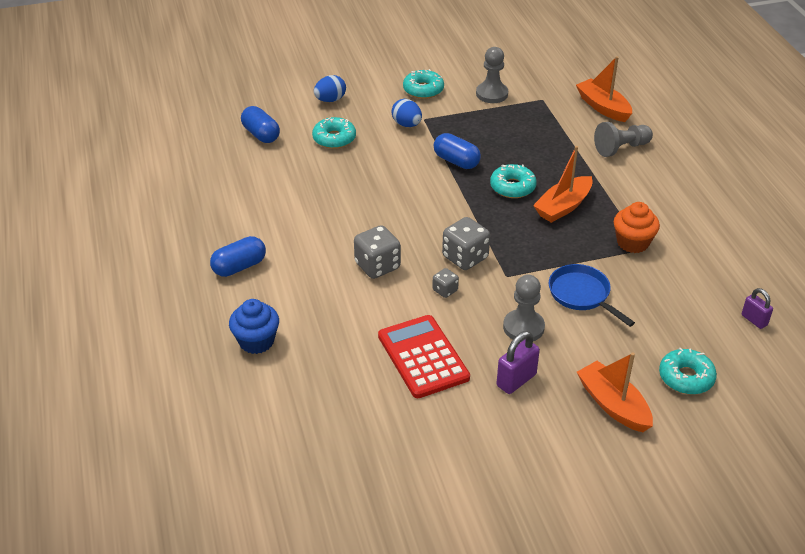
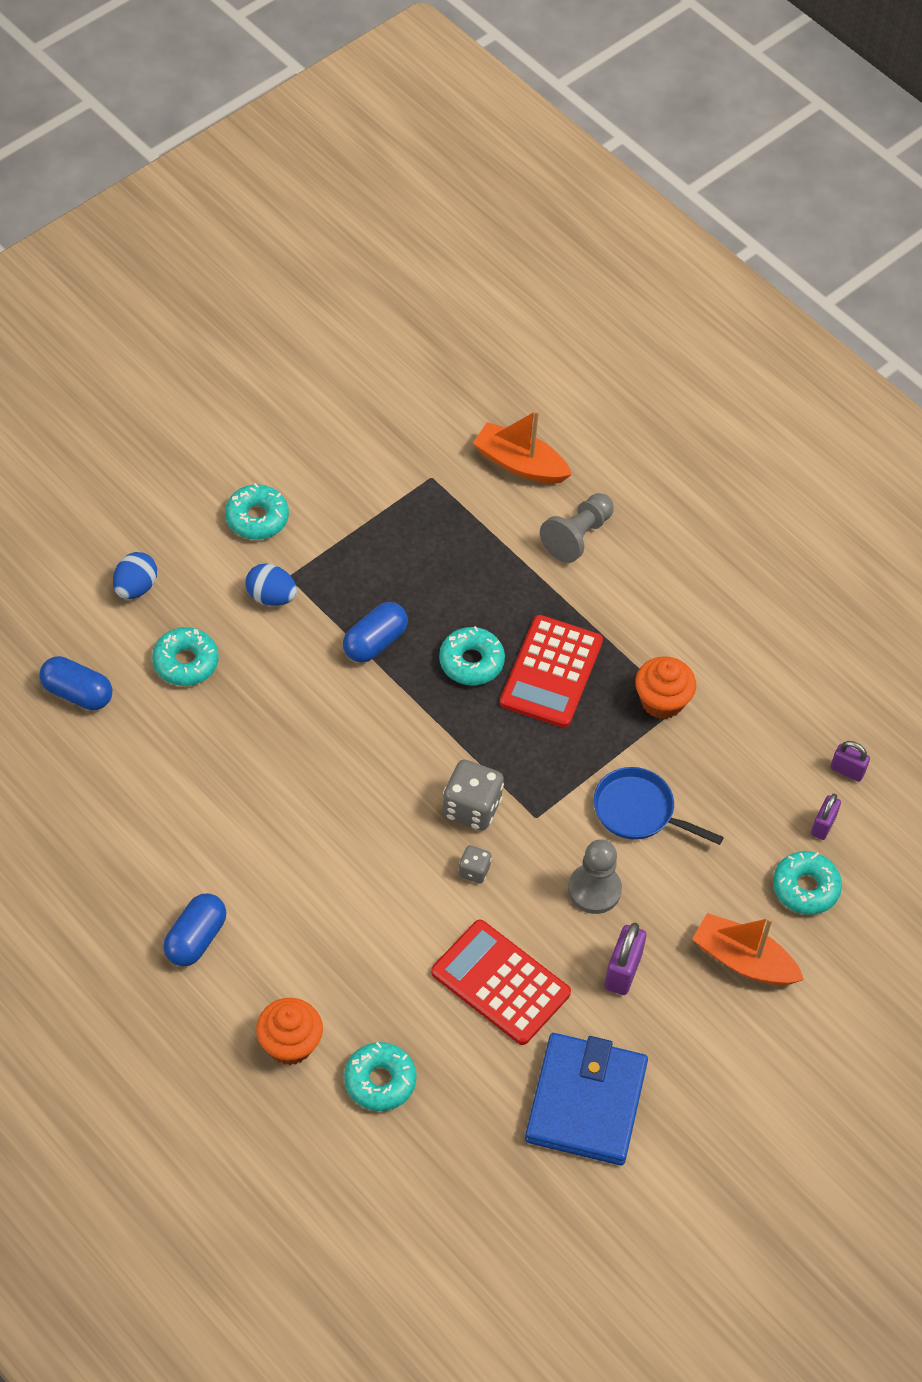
camera: 30 degrees left, 15 degrees up
blue cupcake [229,299,279,354] -> orange cupcake [256,998,323,1065]
grey dice [354,225,401,279] -> none
blue capsule [434,133,481,169] -> blue capsule turned 60 degrees counterclockwise [343,602,408,663]
grey pawn [476,47,508,103] -> none
orange boat [533,146,593,223] -> red calculator [500,615,603,728]
none -> turquoise donut [344,1042,417,1111]
none -> blue wallet [525,1033,648,1165]
none -> purple padlock [811,794,841,840]

